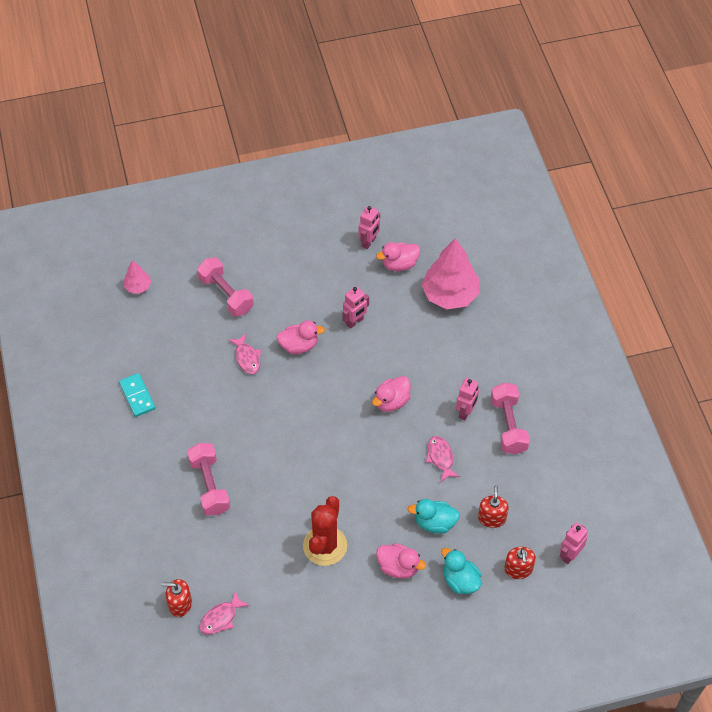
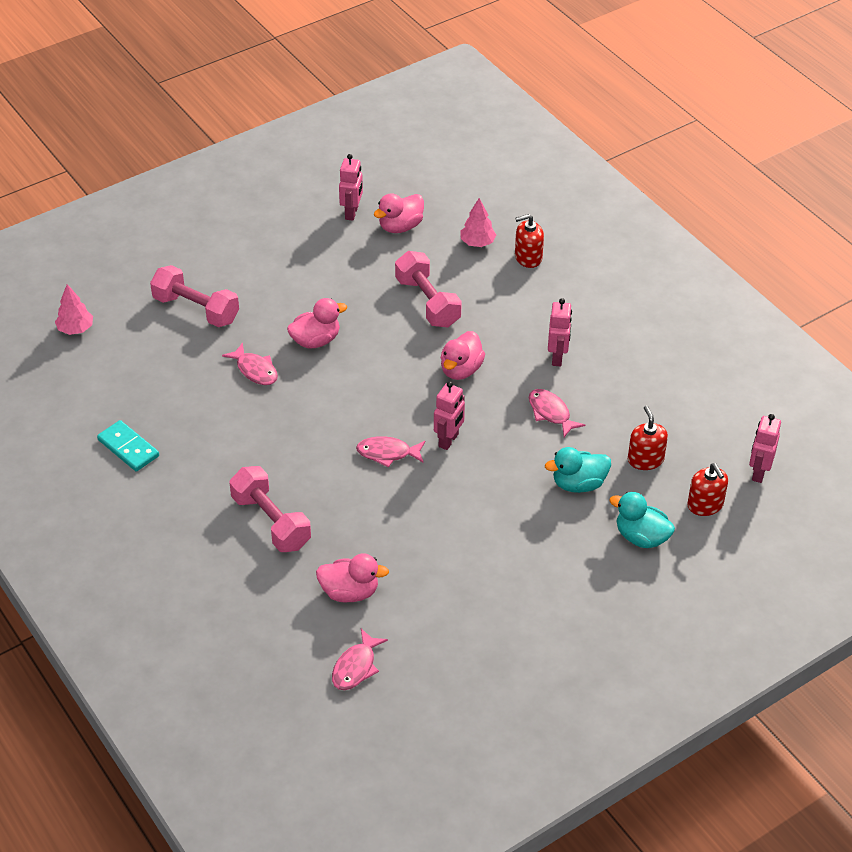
camera: 20 degrees left, 10 degrees down
red soap dispenser [162,579,192,617] -> red soap dispenser moved to [515,214,544,268]
red cactus [303,496,347,566] -> none
pink robot [342,286,369,329] -> pink robot moved to [434,381,465,450]
pink duck [376,543,426,578] -> pink duck moved to [316,553,389,602]
pink tree [422,238,480,309] -> pink tree [461,198,496,247], size x0.48
pink dumbbell [491,383,530,454] -> pink dumbbell moved to [395,251,462,327]
none -> pink fish [356,436,425,468]

